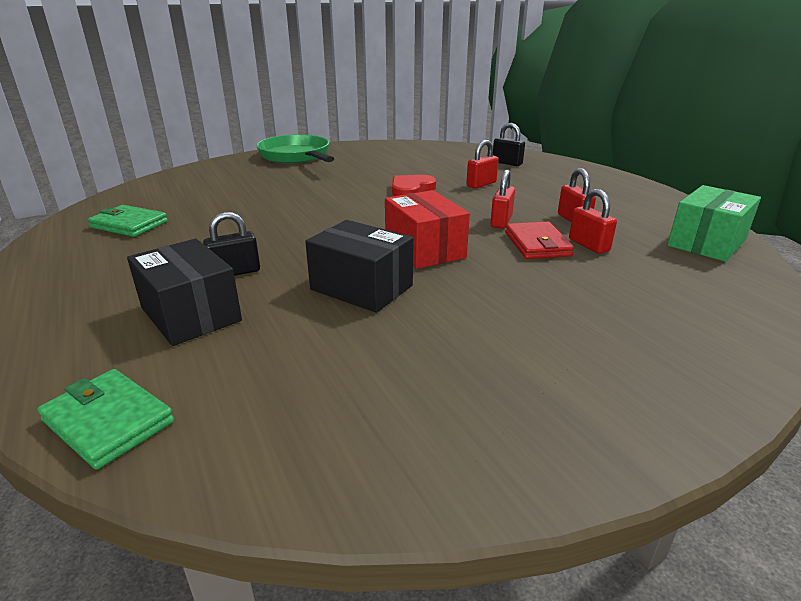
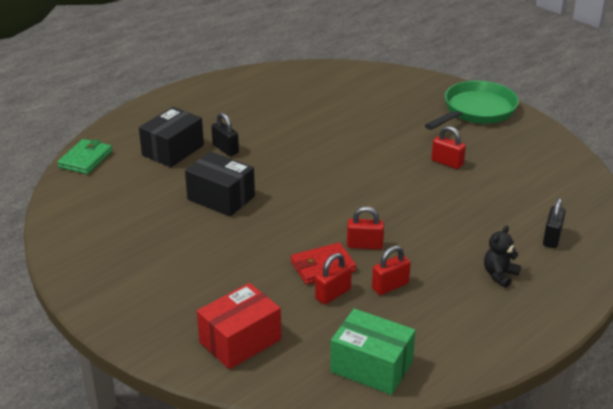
camera: 75 degrees right, 5 degrees up
green wallet [88,205,168,237] -> none
black box [305,220,413,313] -> black box turned 75 degrees counterclockwise [185,152,255,216]
red box [385,190,470,269] -> red box moved to [197,283,281,369]
red heart [392,175,436,196] -> none
red padlock [466,140,499,188] -> red padlock moved to [431,126,466,169]
none -> black teddy bear [484,225,521,288]

